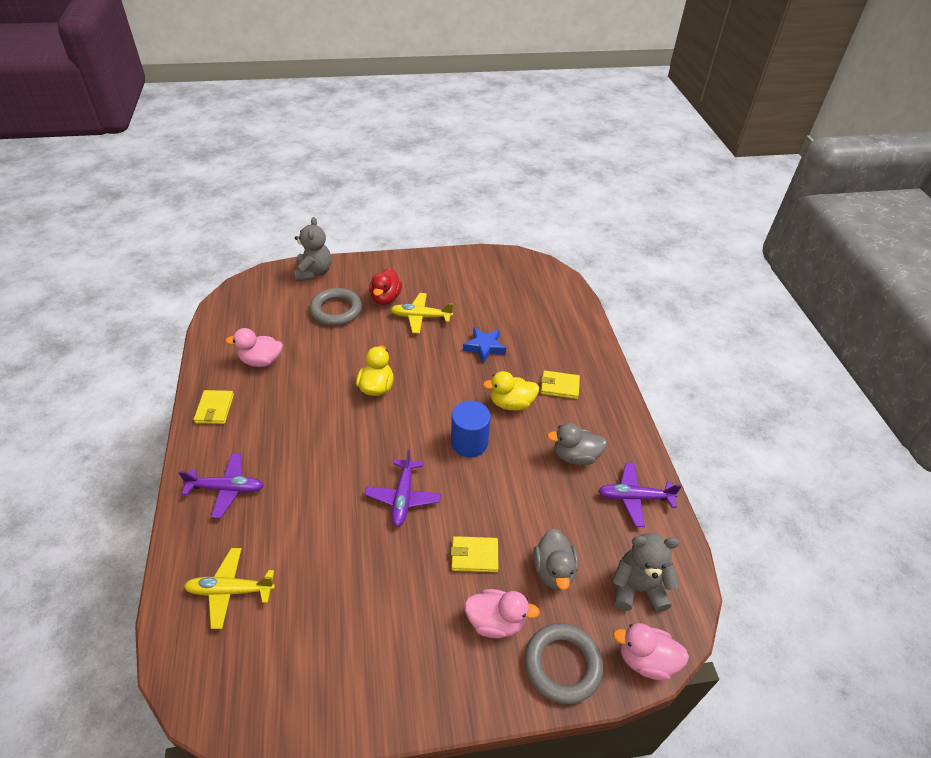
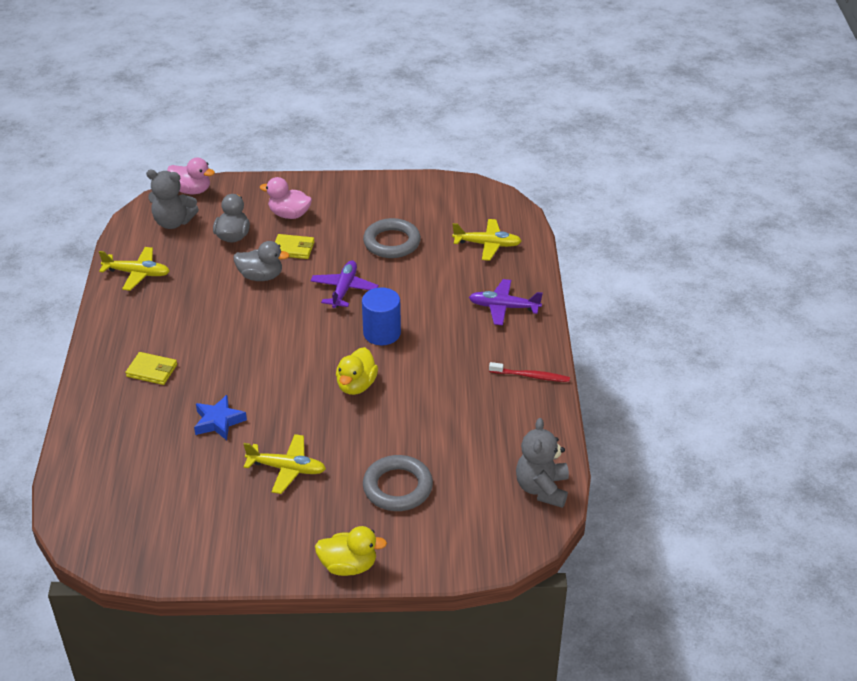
camera: 170 degrees left, 5 degrees down
yellow wallet [194,390,234,424] -> red toothbrush [489,362,570,382]
pink duck [226,328,283,367] -> none
grey teddy bear [294,217,331,281] -> grey teddy bear moved to [516,418,569,508]
red duck [369,268,402,305] -> none
blue cylinder [451,401,491,457] -> blue cylinder moved to [362,287,401,345]
yellow duck [483,371,539,410] -> yellow duck moved to [315,526,387,576]
grey ring [525,623,603,704] -> grey ring moved to [363,218,421,258]
grey duck [547,423,607,465] -> grey duck moved to [234,241,290,281]
purple plane [598,463,682,527] -> yellow plane [99,247,170,291]

